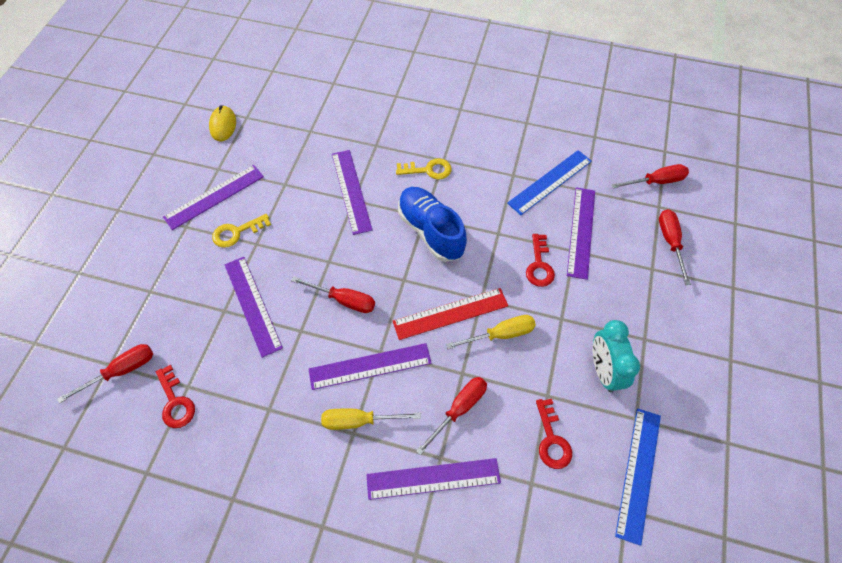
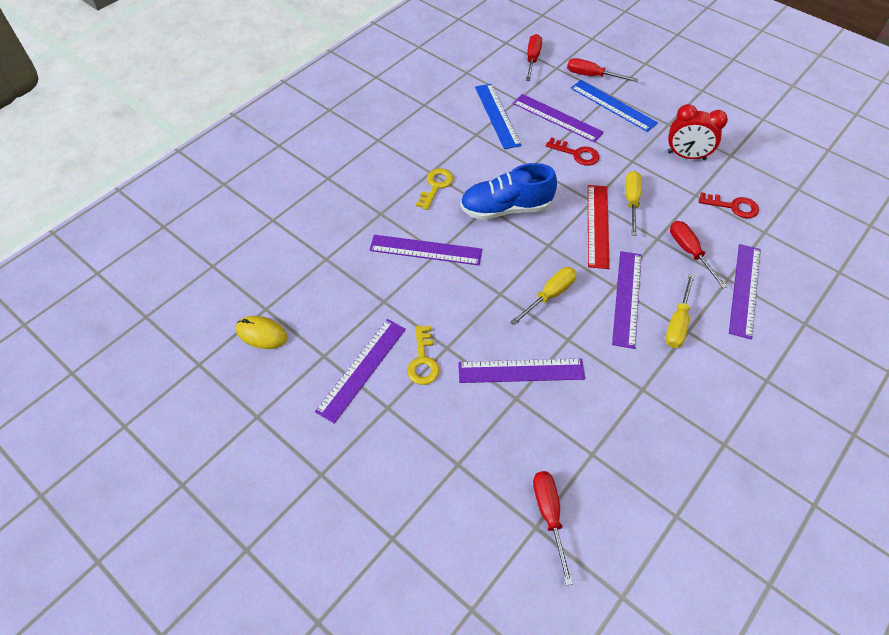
camera: 65 degrees left, 5 degrees down
red key [156,365,195,428] -> none
purple ruler [163,165,264,230] -> purple ruler turned 45 degrees clockwise [315,319,406,424]
red screwdriver [291,276,375,313] -> yellow screwdriver [511,267,577,326]
turquoise clock [593,320,640,392] -> red clock [668,104,728,160]
blue ruler [615,408,661,546] -> blue ruler moved to [571,80,658,132]

